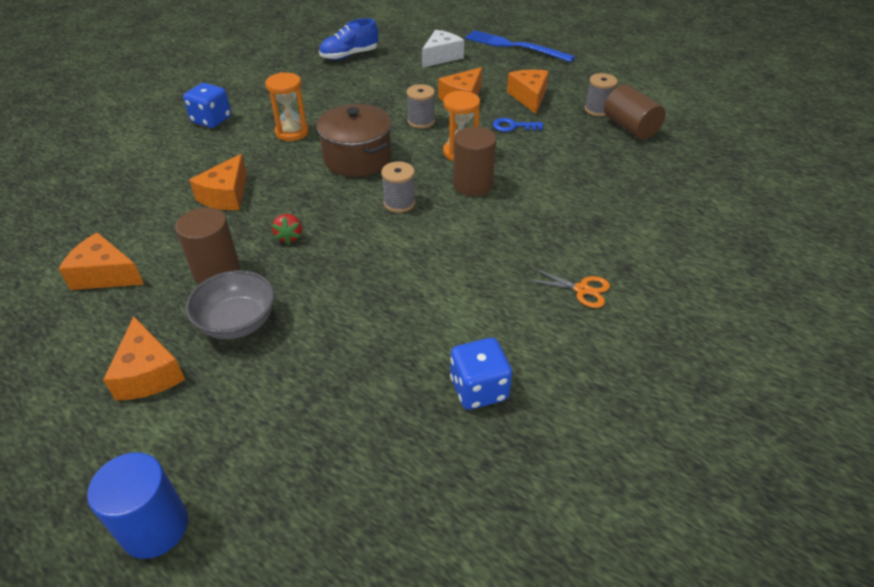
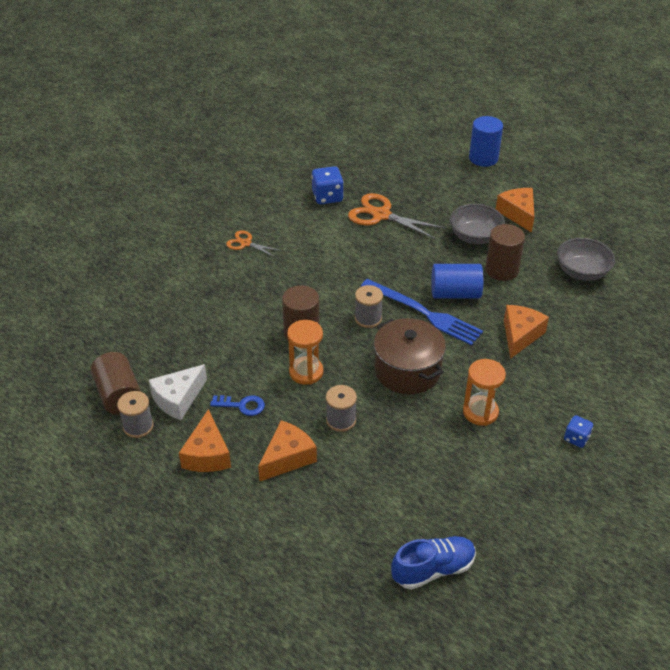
camera: 175 degrees left, 0 degrees up
orange cheese [59,232,144,290] -> grey bowl [557,238,615,281]
blue dice [183,83,231,128] -> blue dice [564,415,593,448], size x0.61
red strawberry [272,214,302,245] -> blue cylinder [431,264,483,299]
white cheese [422,30,464,68] -> white cheese moved to [149,364,207,420]
blue fork [465,30,575,62] -> blue fork moved to [361,279,483,345]
none -> orange scissors [348,193,445,239]

